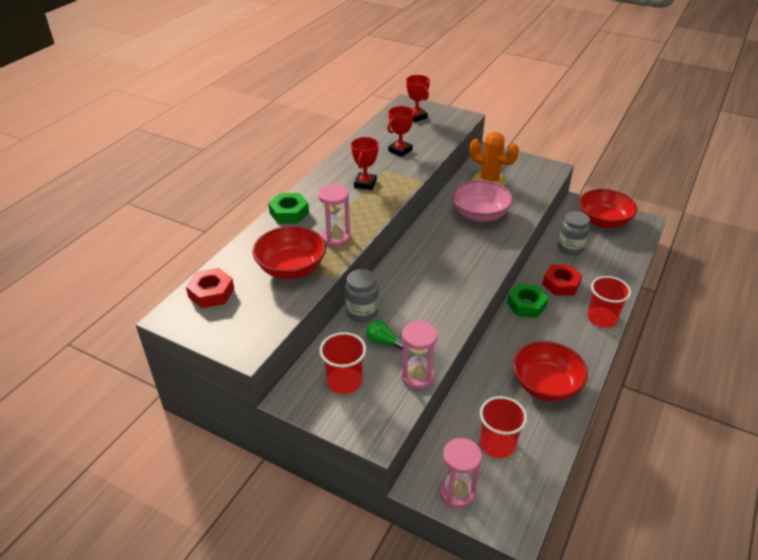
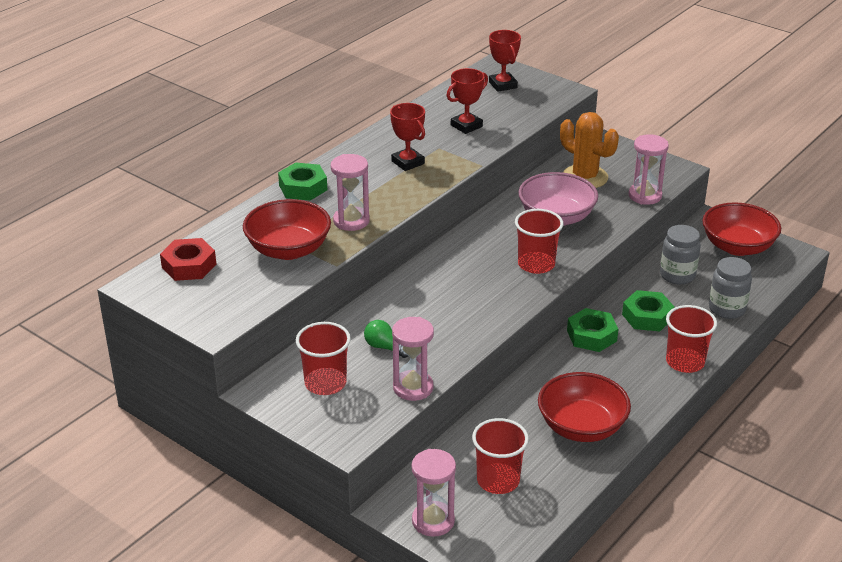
camera: 10 degrees right, 5 degrees down
grey jar [345,269,379,322] -> grey jar moved to [709,257,752,319]
red trophy [351,137,379,190] -> red trophy turned 60 degrees counterclockwise [390,103,425,171]
red nut [542,265,582,296] -> green nut [622,290,675,332]
none -> red cup [515,209,563,274]
none -> pink hourglass [629,134,669,205]

